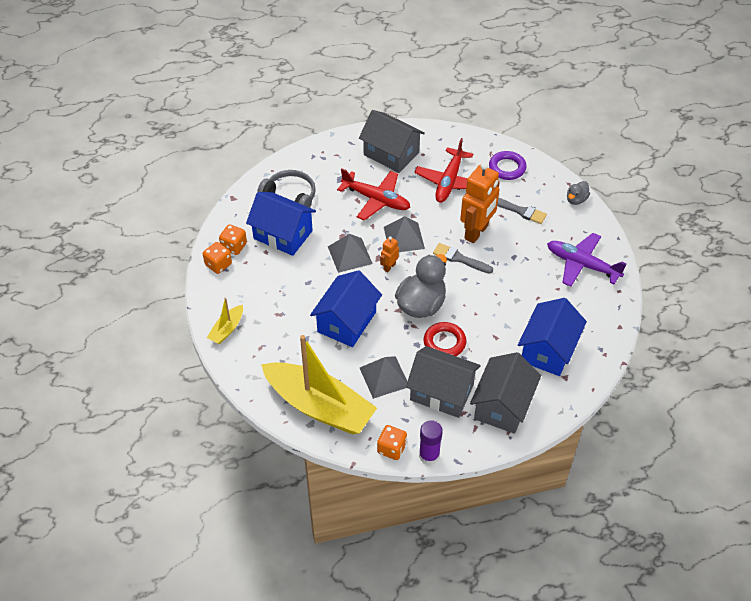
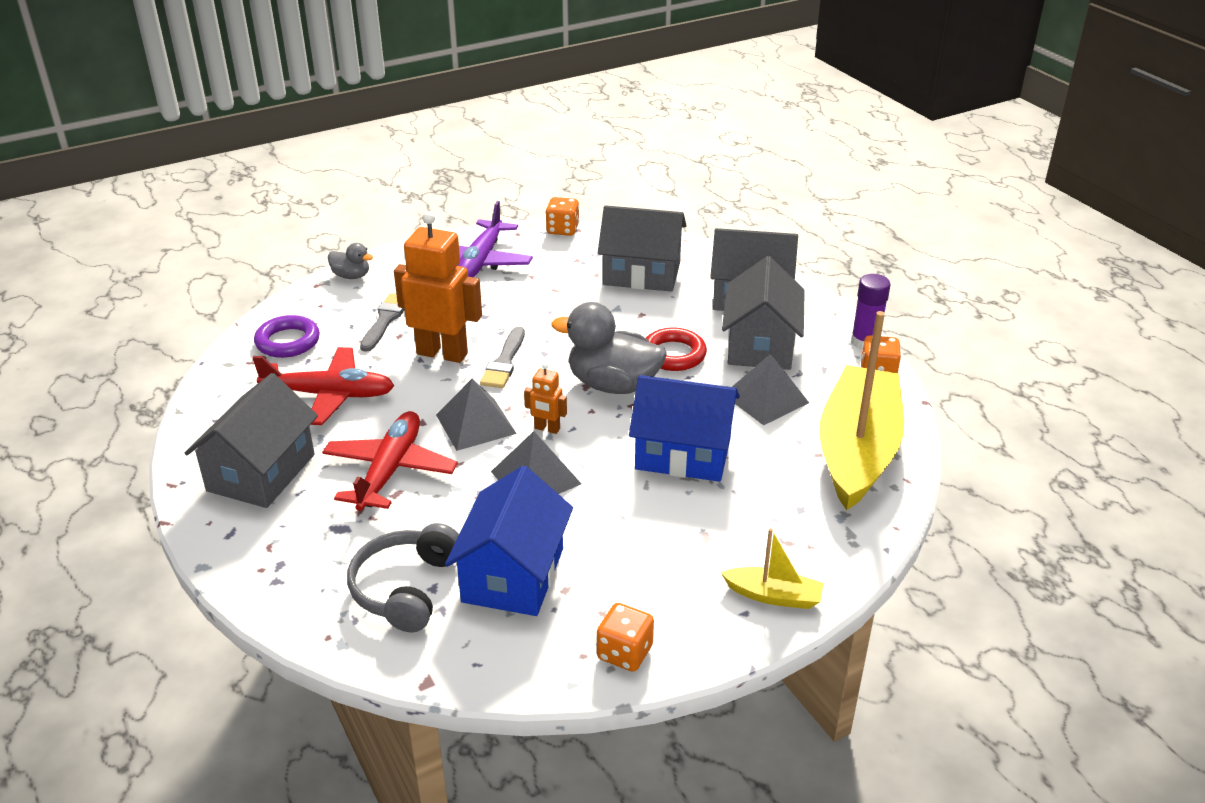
camera: 105 degrees left, 15 degrees down
orange dice [219,224,247,255] -> orange dice moved to [546,197,579,236]
blue house [518,298,587,376] -> grey house [598,205,687,292]

